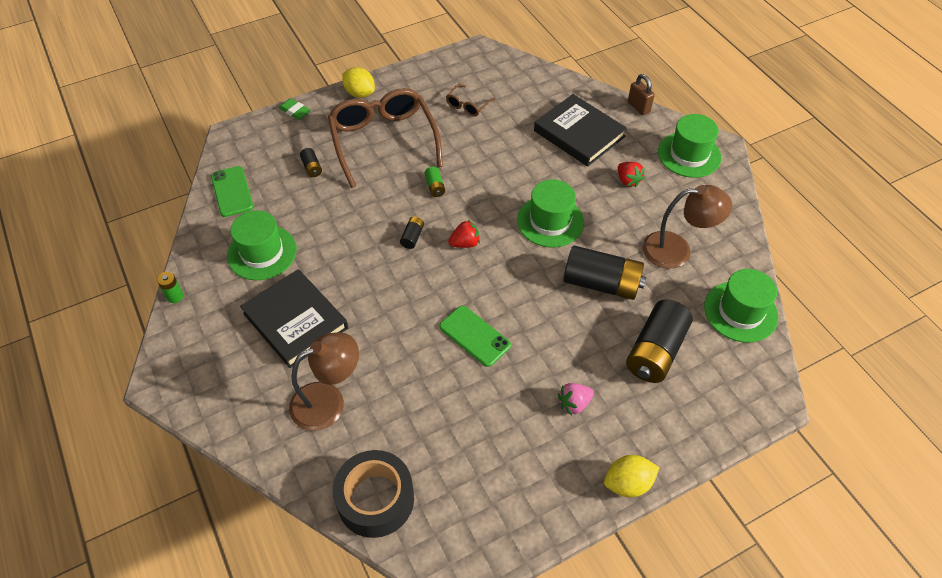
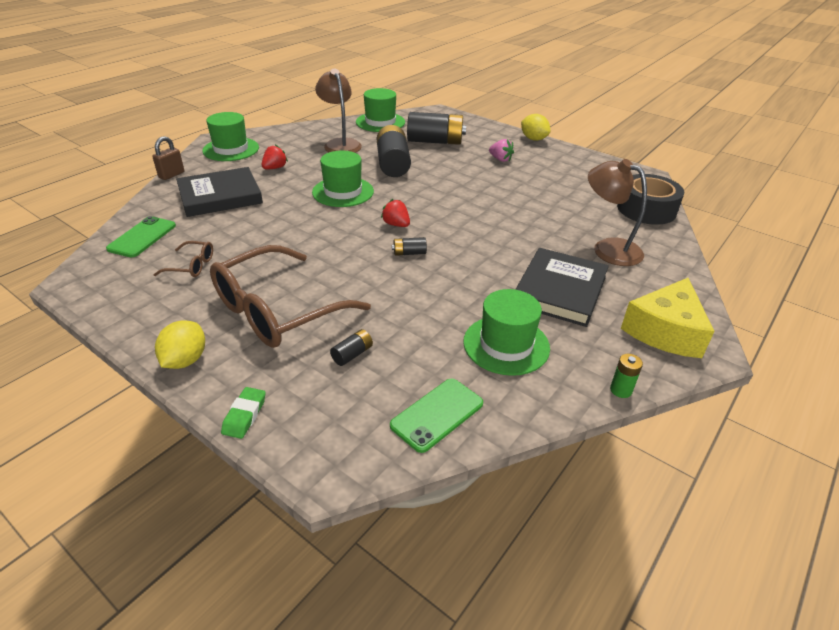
camera: 115 degrees left, 15 degrees down
green battery [424,166,445,197] -> none
green phone [439,306,511,367] -> green phone moved to [106,216,176,258]
black book [534,94,627,167] -> black book turned 45 degrees clockwise [176,167,263,217]
none -> yellow cheese [621,278,715,358]

